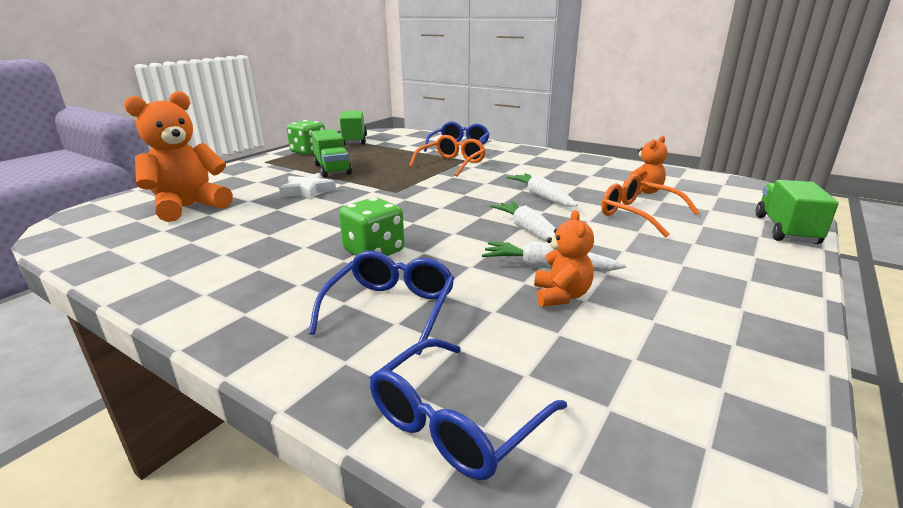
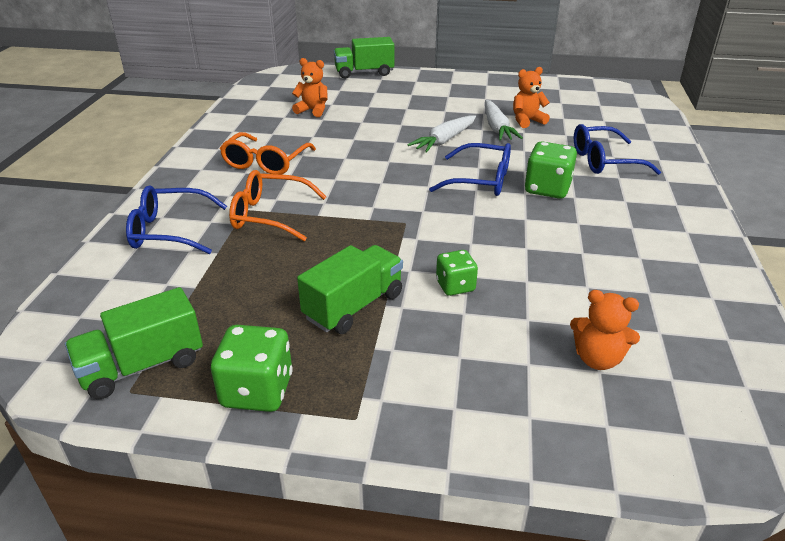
camera: 115 degrees left, 10 degrees up
orange teddy bear [124,91,233,222] -> orange teddy bear [570,290,640,370], size x0.54
white star [279,173,336,200] -> green dice [436,250,478,296]
blue glasses [370,338,567,480] -> blue glasses moved to [429,143,511,196]
white carrot [507,173,577,206] -> none
orange glasses [601,174,700,237] -> orange glasses moved to [220,132,316,174]

